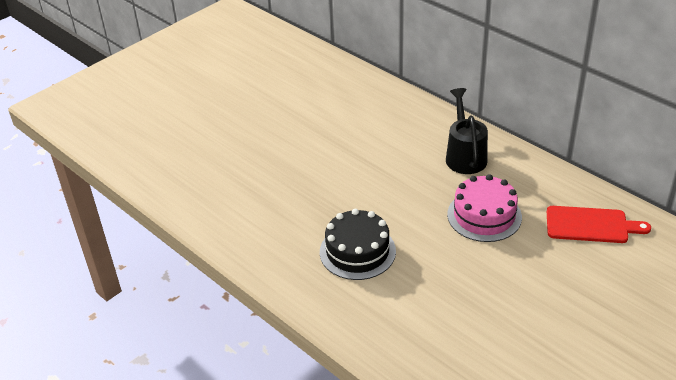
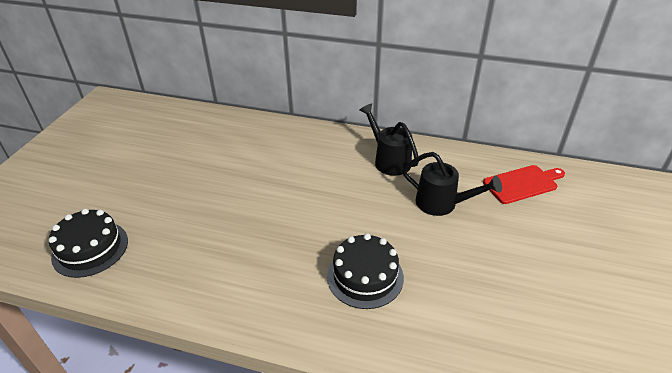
camera: 30 degrees left, 0 degrees up
pink cake [447,174,522,242] -> black watering can [403,152,502,216]
none -> black cake [49,209,128,278]

